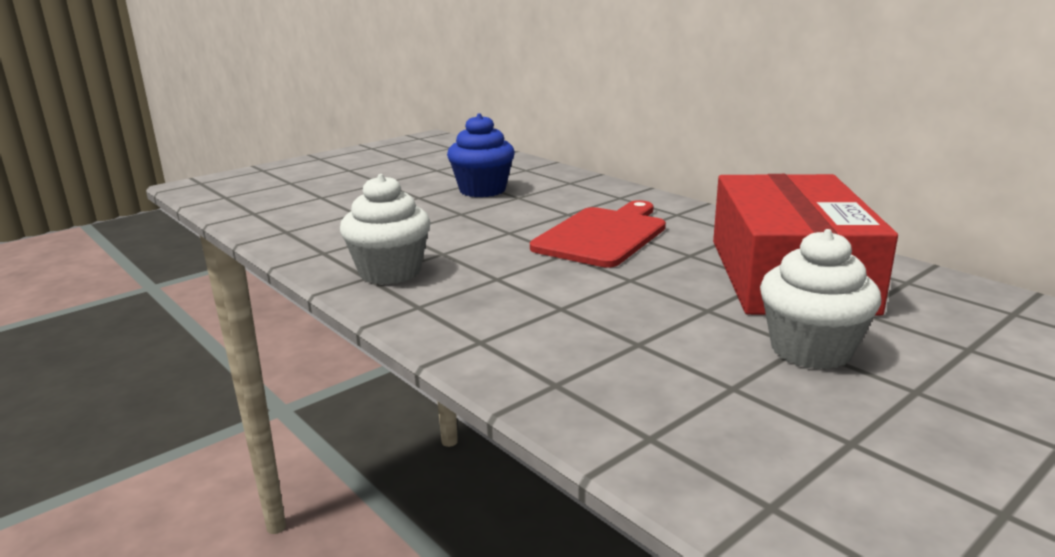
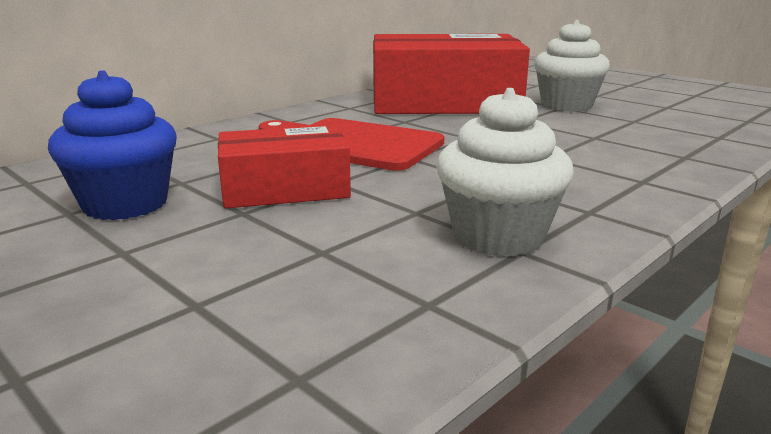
camera: 95 degrees left, 0 degrees up
none -> red box [218,125,351,208]

